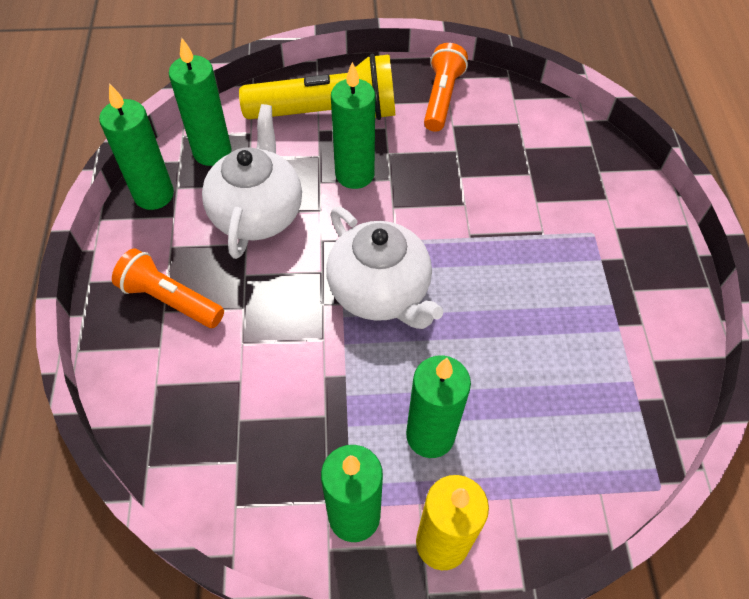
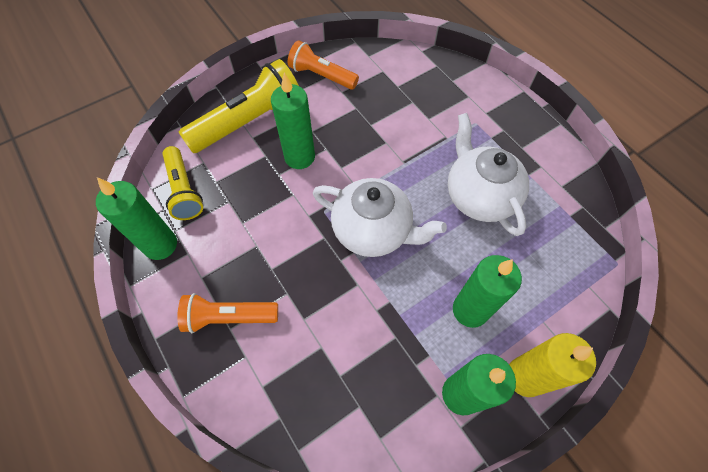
camera: 30 degrees left, 5 degrees up
green candle [169,38,232,166] -> yellow flashlight [162,146,203,220]
white teapot [202,104,302,259] -> white teapot moved to [448,113,529,236]
orange flashlight [424,43,468,132] -> orange flashlight turned 45 degrees counterclockwise [288,40,359,89]

